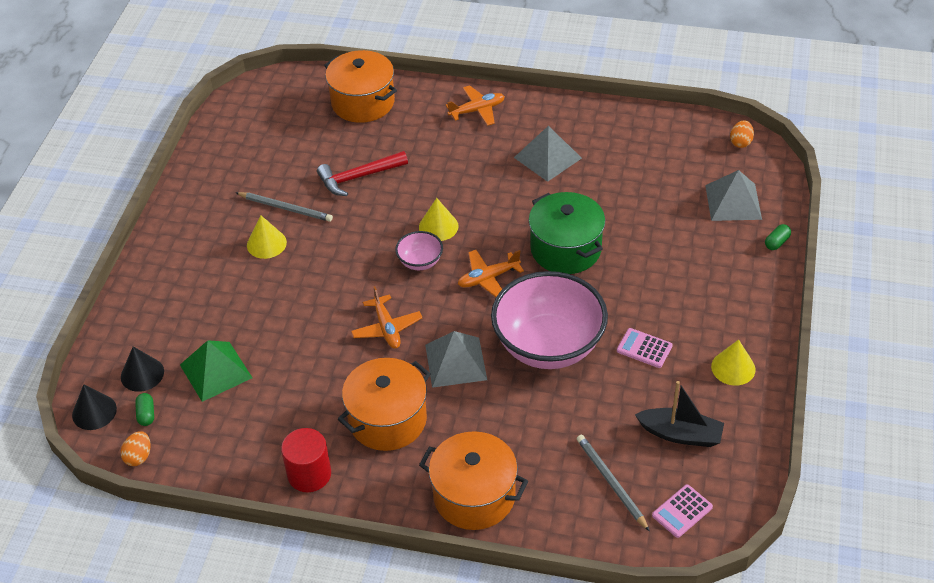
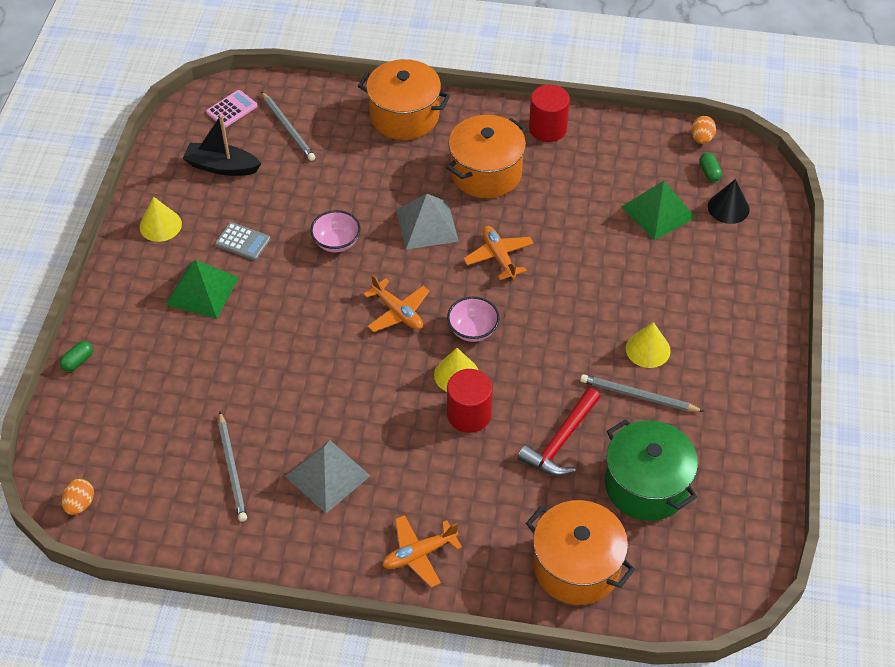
camera: 175 degrees right, 5 degrees up
black cone [72,384,117,430] -> none
red hammer [317,151,408,196] -> red hammer turned 150 degrees clockwise [518,388,601,476]
orange plane [458,250,524,297] -> orange plane turned 75 degrees clockwise [363,274,430,332]
pink bowl [491,271,608,369] -> pink bowl [310,210,361,252], size x0.44
green pot [529,192,605,274] -> green pot moved to [605,419,698,521]
pink calculator [617,328,673,368] -> grey calculator [215,222,271,260]
grey pyramid [705,170,762,221] -> none
none -> green pyramid [166,260,239,319]
none -> grey pencil [218,411,247,522]
none -> red cylinder [447,369,492,433]

